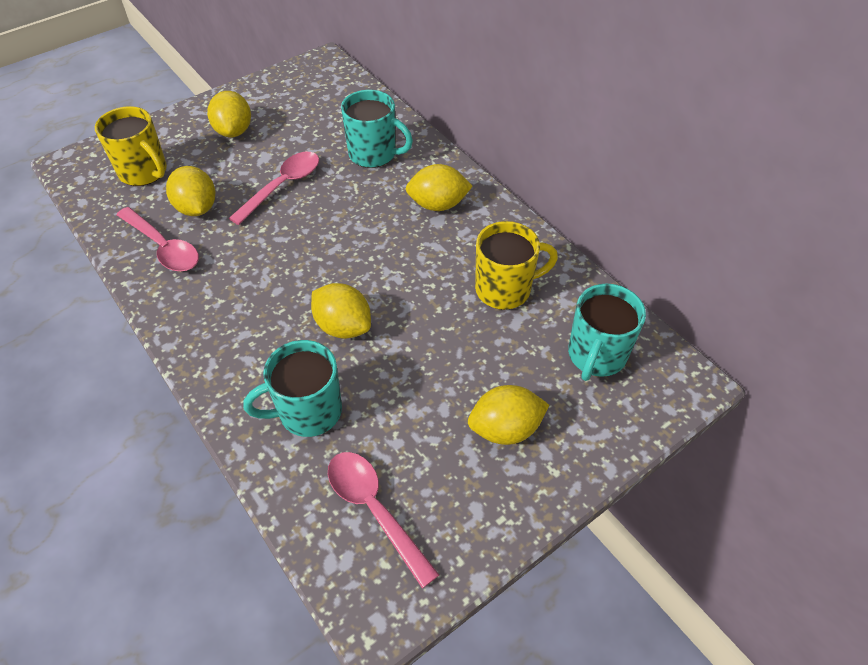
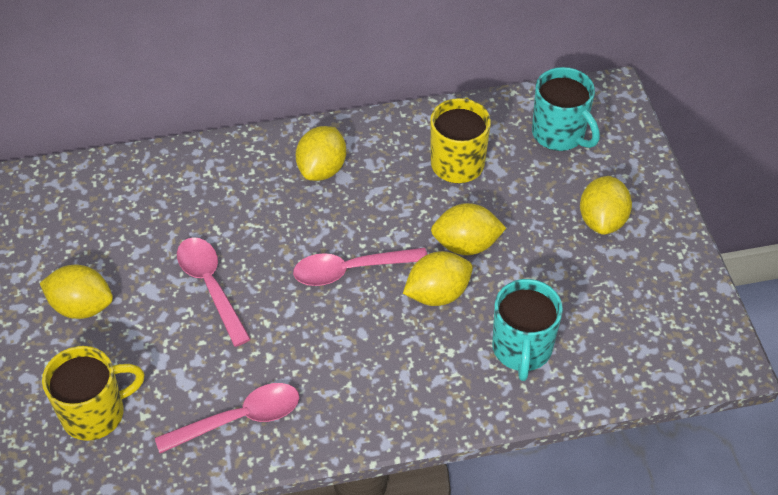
camera: 65 degrees left, 0 degrees up
yellow lemon [166,166,215,216] -> yellow lemon moved to [431,203,506,255]
pink spoon [328,452,439,588] -> pink spoon moved to [293,248,428,286]
turquoise mug [341,90,413,168] -> none

